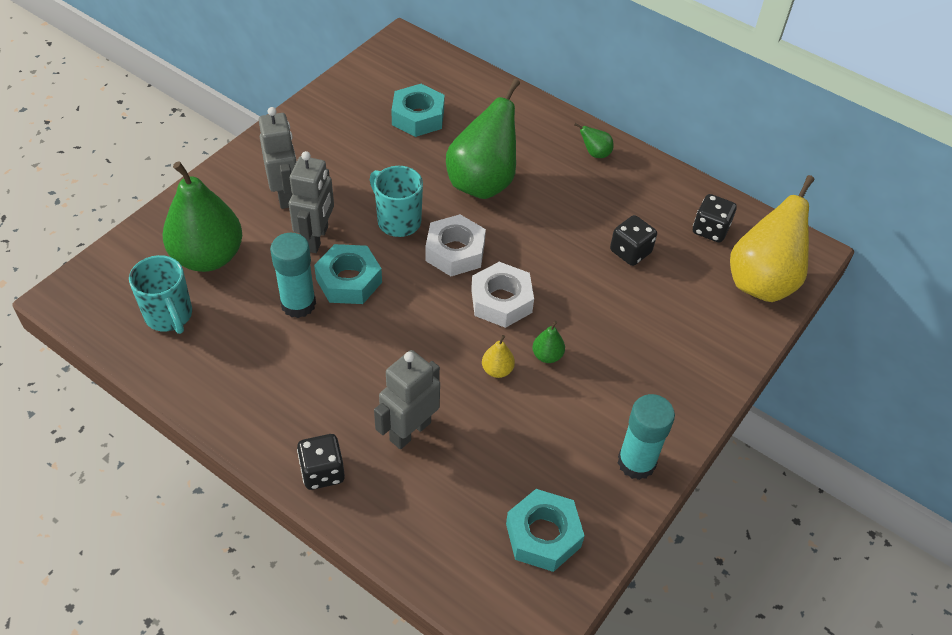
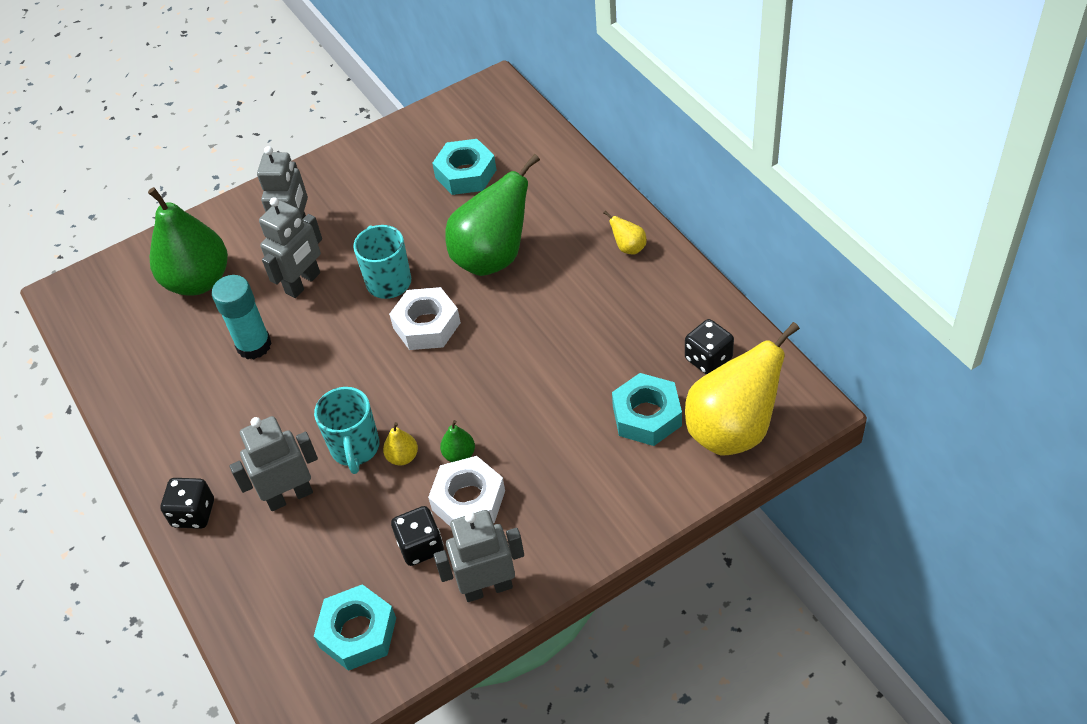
camera: 30 degrees right, 0 degrees up
turquoise mug [129,255,192,334] -> turquoise mug moved to [314,387,380,474]
turquoise nut [314,244,382,304] -> turquoise nut moved to [612,373,682,446]
white nut [471,262,534,328] -> white nut moved to [428,456,505,527]
green pear [574,123,614,158] -> yellow pear [603,211,646,254]
black dice [610,215,657,266] -> black dice moved to [391,506,444,566]
turquoise glue stick [618,394,675,480] -> grey robot [434,510,524,602]

